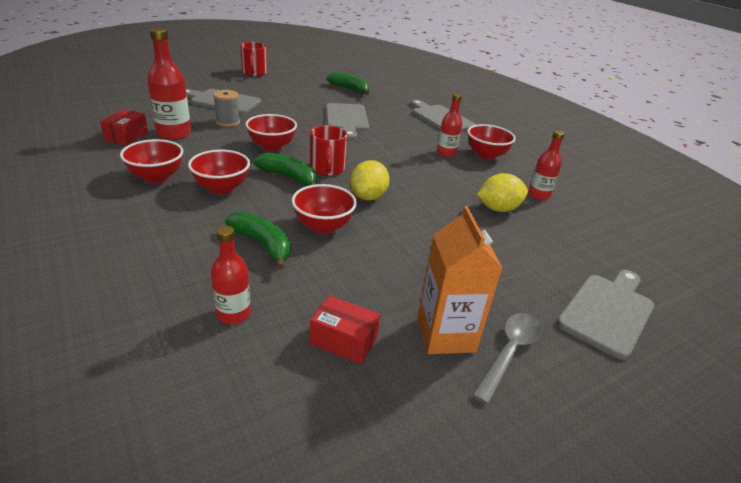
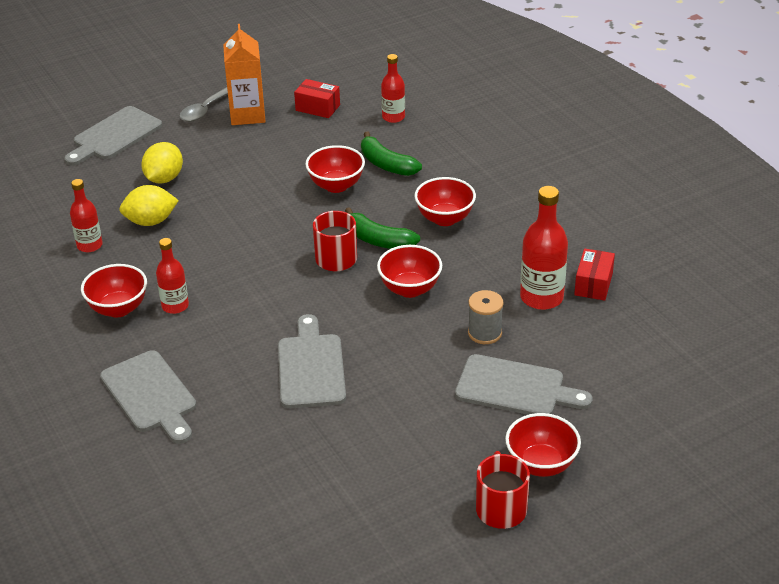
camera: 175 degrees left, 5 degrees up
red bowl [120,139,183,183] -> red bowl moved to [505,413,581,477]
green banana [327,72,369,95] -> none
yellow lemon [350,160,390,200] -> yellow lemon moved to [141,142,183,184]

